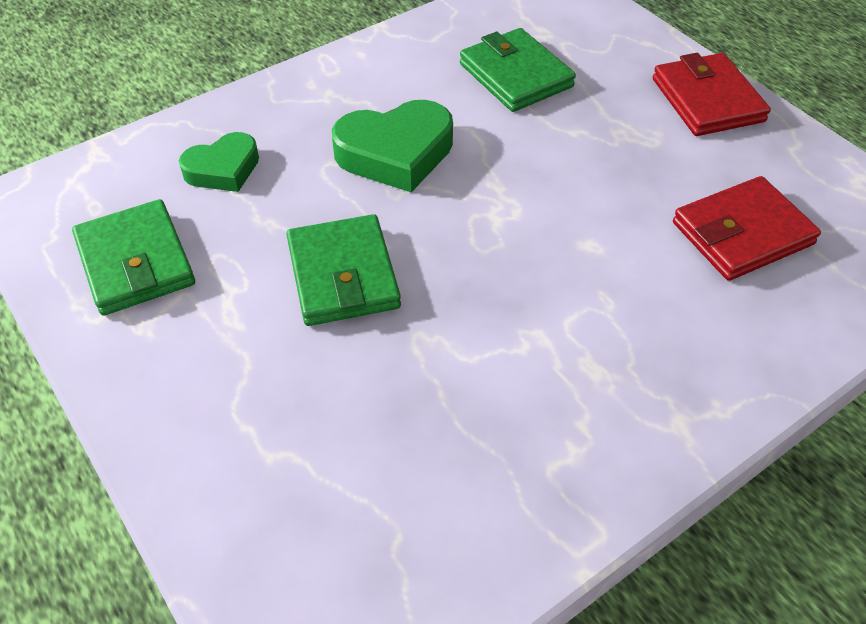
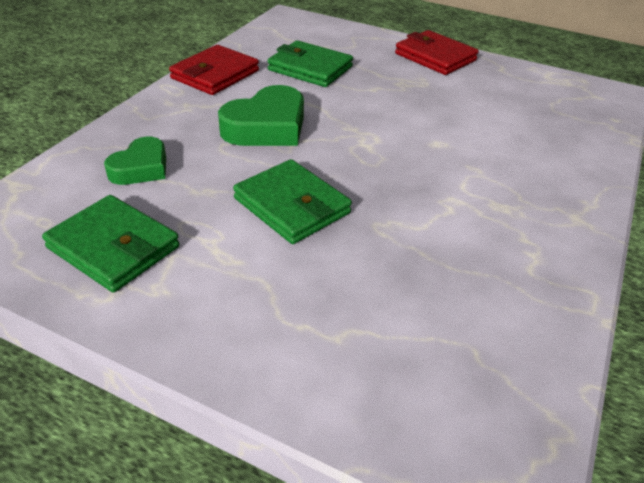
camera: 30 degrees left, 10 degrees down
red wallet [673,176,821,281] -> red wallet moved to [169,45,259,95]

